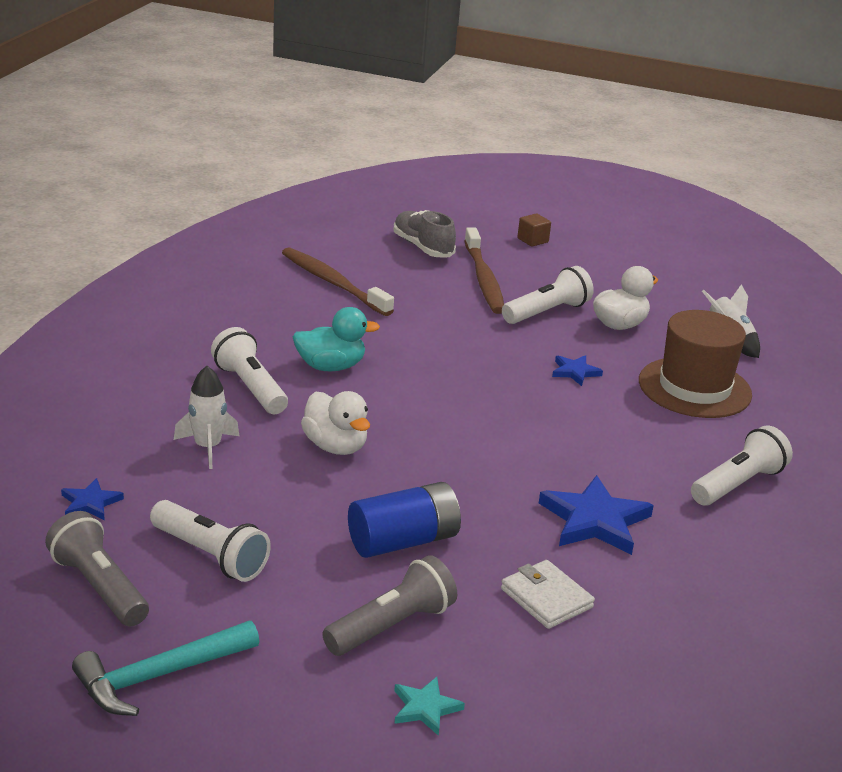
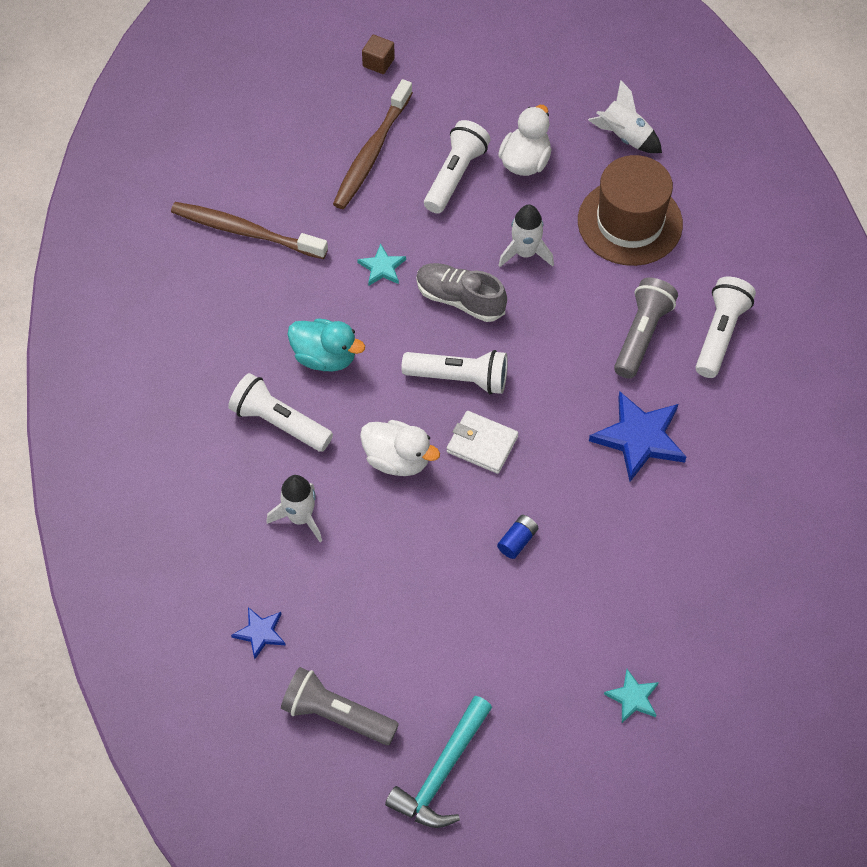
camera: 25 degrees left, 30 degrees up
white flashlight [150,500,271,582] -> white flashlight moved to [401,350,508,394]
turquoise duck [293,307,380,371] -> turquoise duck turned 60 degrees clockwise [287,318,365,372]
grey flashlight [322,555,457,656] -> grey flashlight moved to [614,278,678,379]
blue battery [348,482,461,558] -> blue battery [497,515,538,559], size x0.48
grey shoe [394,210,456,257] -> grey shoe moved to [416,263,507,322]
brown toothbrush [464,227,504,314] -> brown toothbrush turned 60 degrees clockwise [333,79,413,209]
white wallet [501,560,595,629] -> white wallet moved to [447,411,518,474]
blue star [552,355,603,386] -> white rocket [498,204,554,267]
none -> turquoise star [357,244,406,286]

